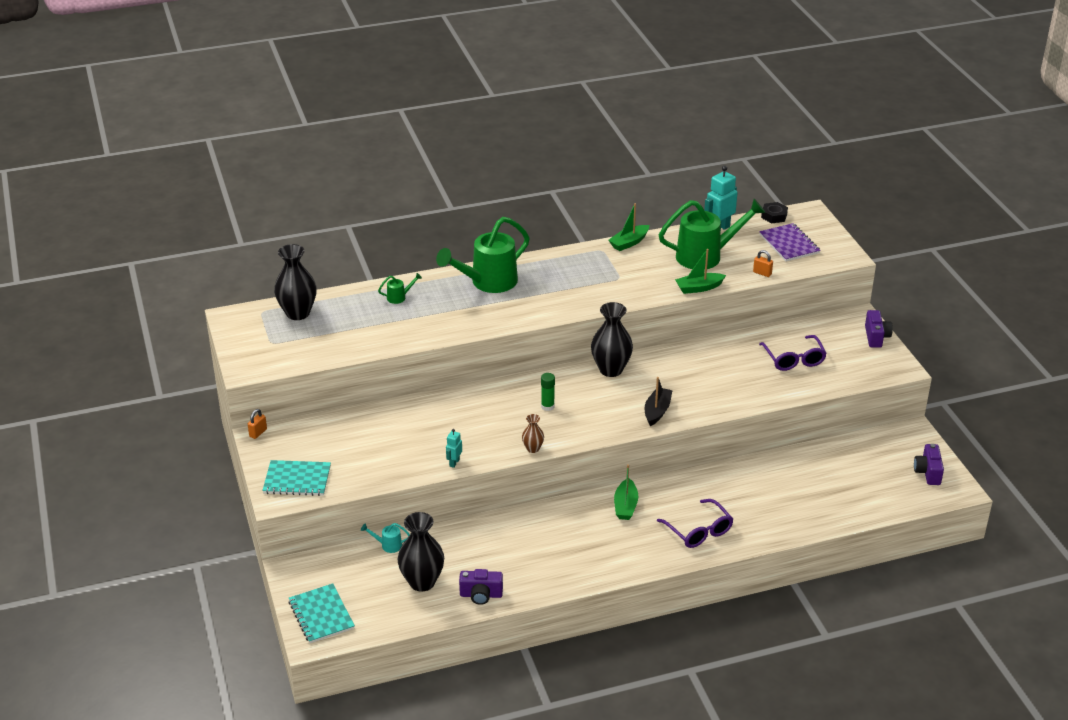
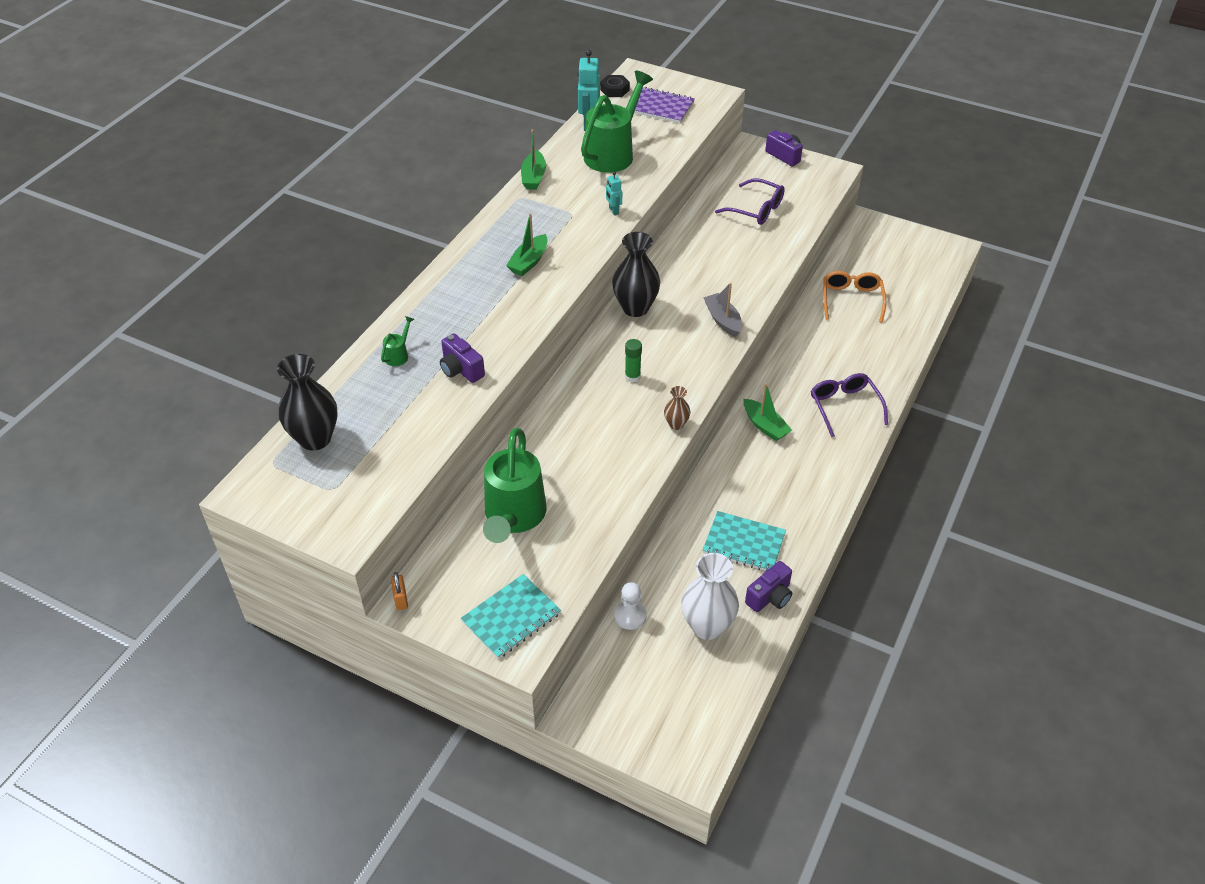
camera: 45 degrees left, 10 degrees up
turquoise notebook [289,583,355,643] -> turquoise notebook moved to [703,511,786,571]
turquoise watering can [361,523,410,553] -> white pawn [615,582,646,630]
black vase [397,512,444,591] -> white vase [681,553,739,640]
green watering can [436,217,530,293] -> green watering can moved to [483,428,547,543]
turquoise robot [446,429,462,468] -> turquoise robot moved to [606,172,622,215]
black boat [645,377,673,426] -> grey boat [703,283,742,337]
purple glasses [657,499,733,548] -> purple glasses turned 120 degrees counterclockwise [811,373,888,437]
green boat [675,249,726,294] -> green boat moved to [506,213,548,276]
orange padlock [753,250,773,277] -> none
purple camera [914,444,944,485] -> purple camera moved to [440,333,485,383]
none -> orange glasses [823,271,886,323]

